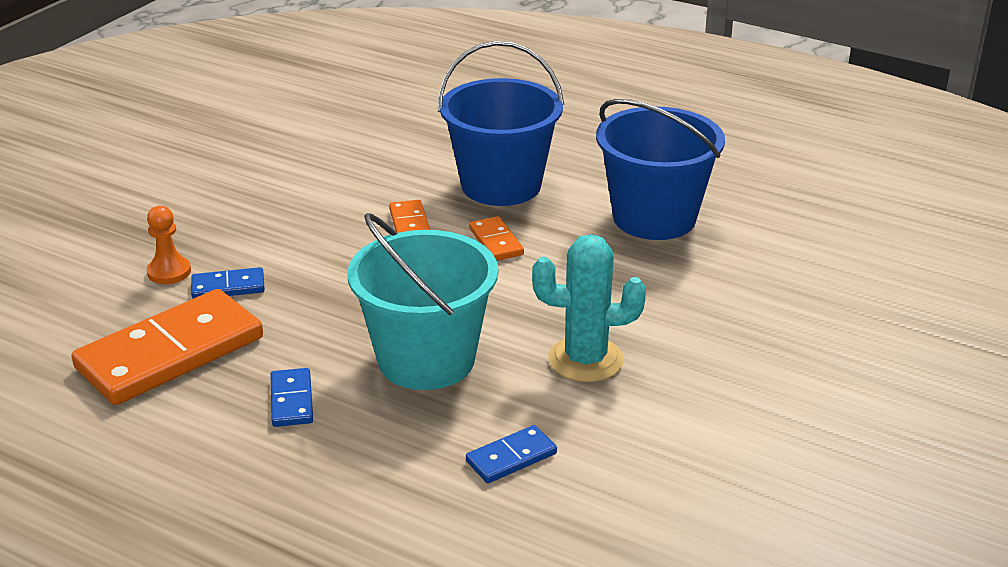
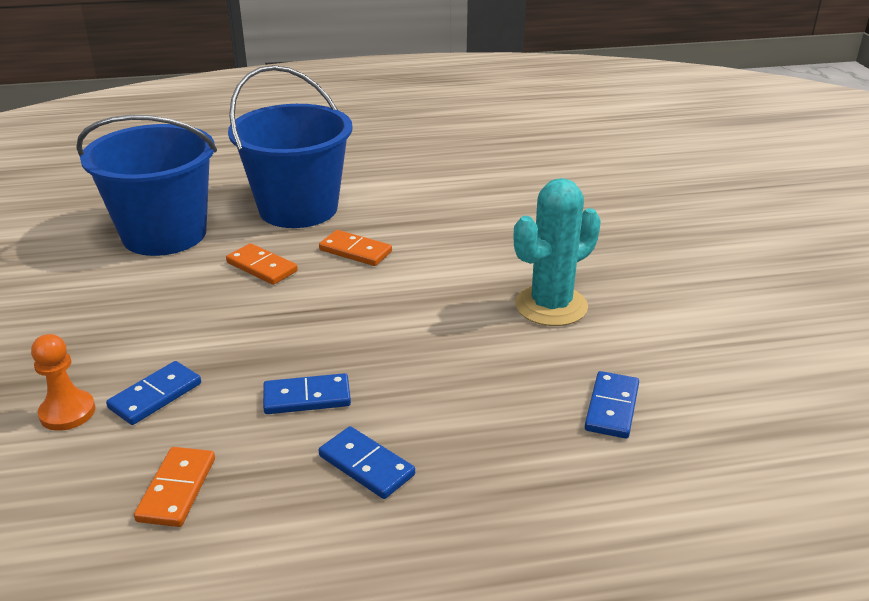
camera: 40 degrees left, 0 degrees up
orange domino [71,289,263,405] -> orange domino [134,447,215,527], size x0.45
turquoise bucket [347,213,498,390] -> none
blue bucket [596,99,725,240] -> blue bucket moved to [76,115,217,256]
none -> blue domino [263,373,351,414]

